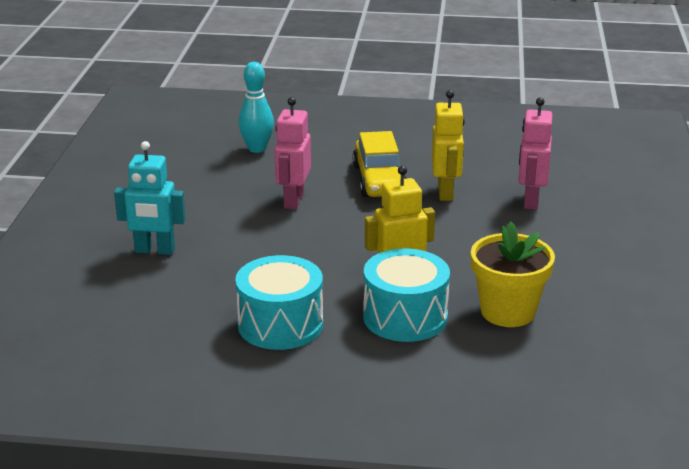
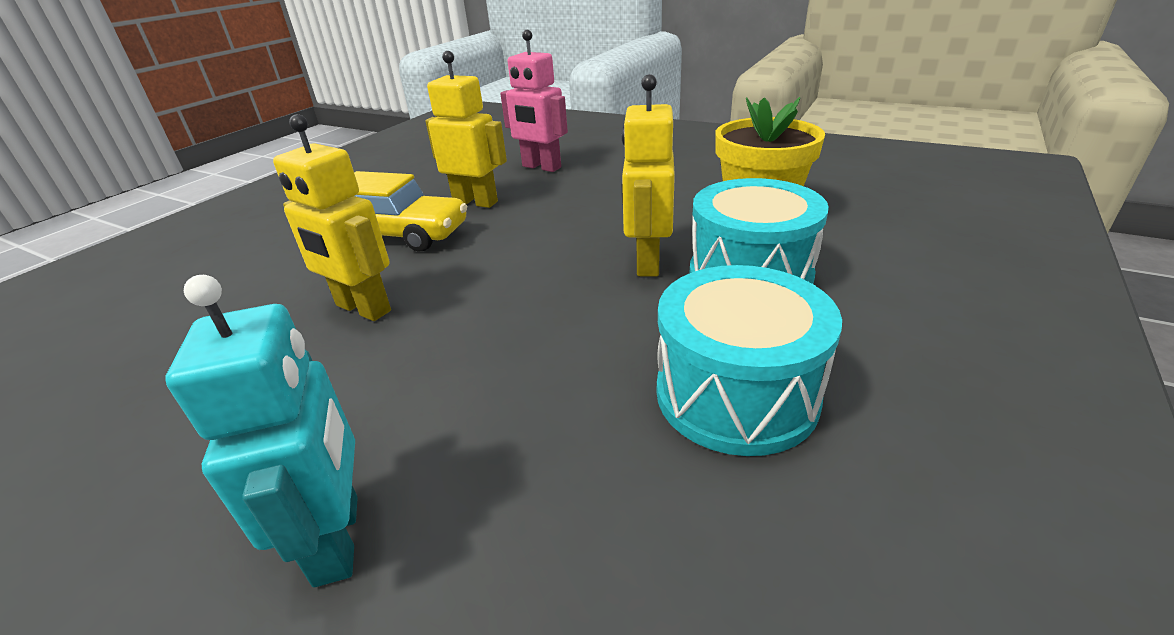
camera: 65 degrees left, 5 degrees up
turquoise robot [114,141,185,255] -> turquoise robot turned 45 degrees counterclockwise [165,275,358,587]
turquoise bowling pin [238,62,274,153] -> none
pink robot [275,97,311,209] -> yellow robot [273,114,391,321]

